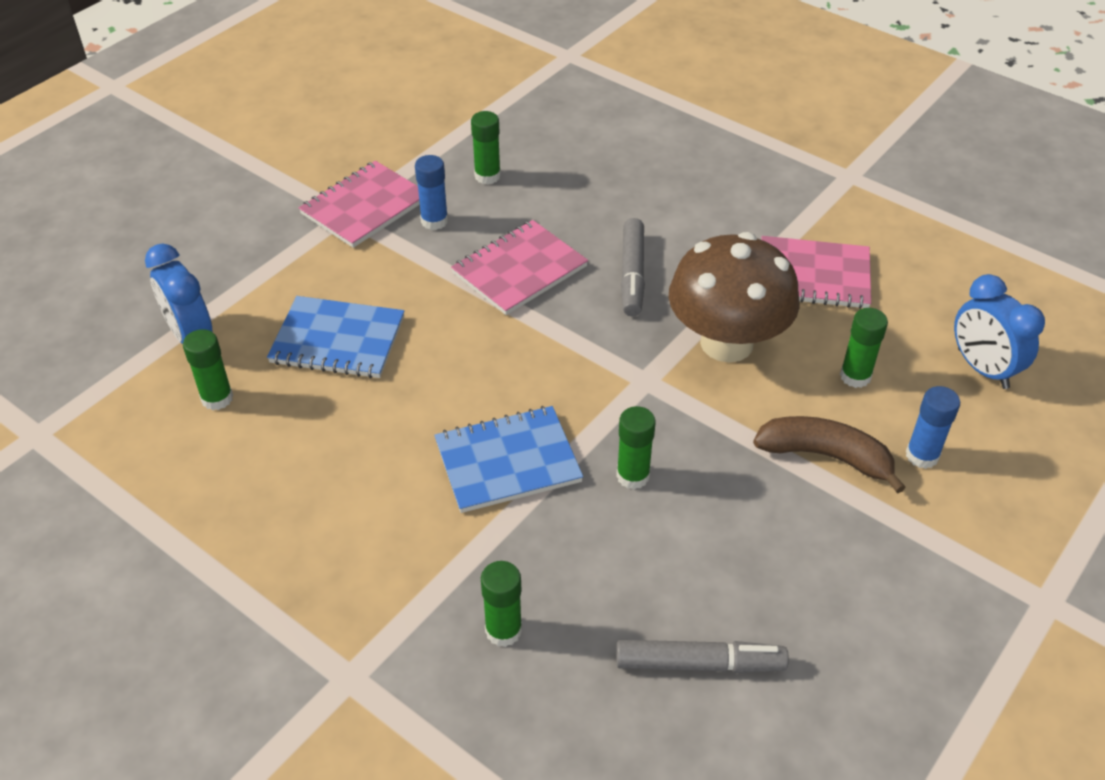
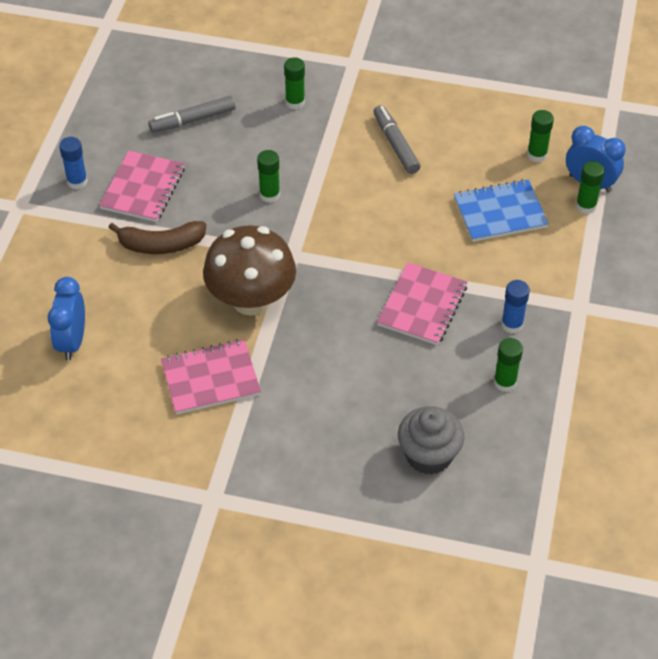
camera: 155 degrees right, 5 degrees up
pink notebook [299,161,420,248] -> pink notebook moved to [99,151,185,222]
blue notebook [434,406,583,513] -> none
grey marker [621,218,645,316] -> grey marker moved to [374,105,421,174]
green glue stick [840,308,888,388] -> green glue stick moved to [576,161,605,214]
blue glue stick [906,386,960,469] -> blue glue stick moved to [59,137,88,189]
blue clock [954,274,1045,389] -> blue clock turned 120 degrees counterclockwise [48,277,85,361]
none -> grey cupcake [398,406,464,475]

